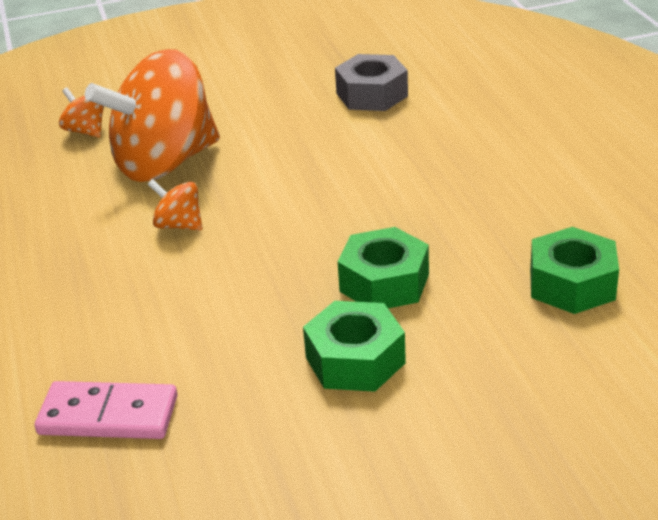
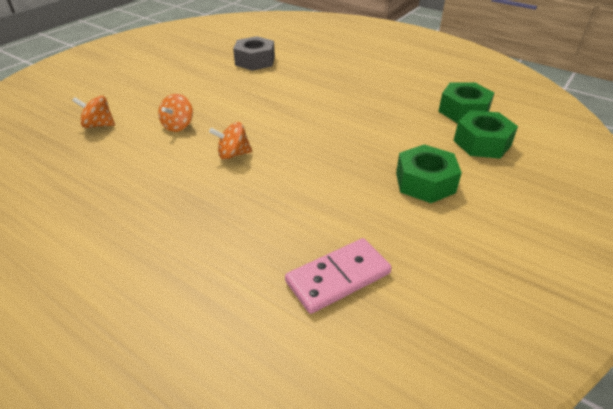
camera: 40 degrees left, 5 degrees up
orange spinning top [85,49,220,182] -> orange spinning top [158,94,193,132], size x0.41
green nut [338,227,429,308] -> green nut moved to [454,110,518,159]

